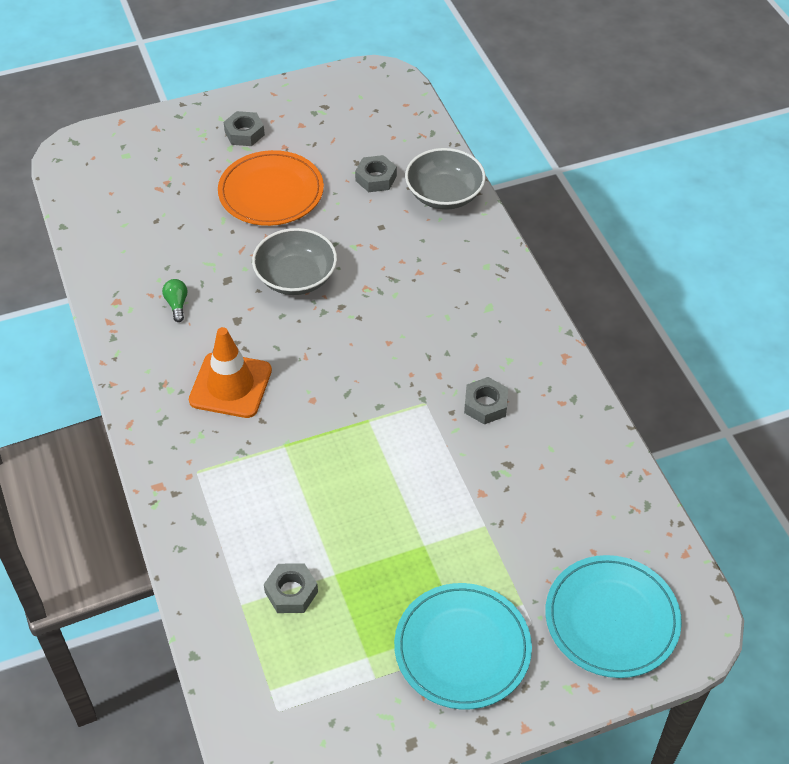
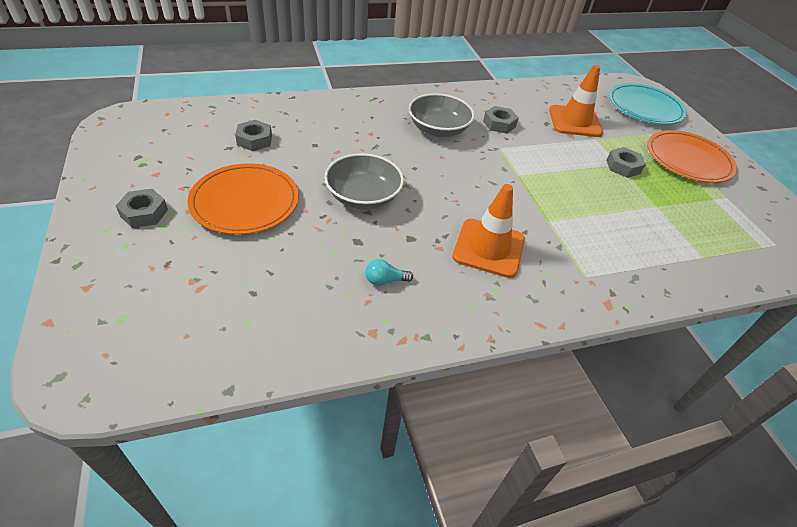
camera: 90 degrees left, 5 degrees down
green light bulb [162,279,188,322] -> turquoise light bulb [365,259,413,286]
grey nut [264,563,318,613] -> grey nut moved to [606,147,646,178]
turquoise plate [394,583,532,710] -> orange plate [647,130,737,183]
grey bowl [405,148,486,210] -> grey bowl moved to [408,93,475,137]
none -> orange traffic cone [549,65,603,137]

